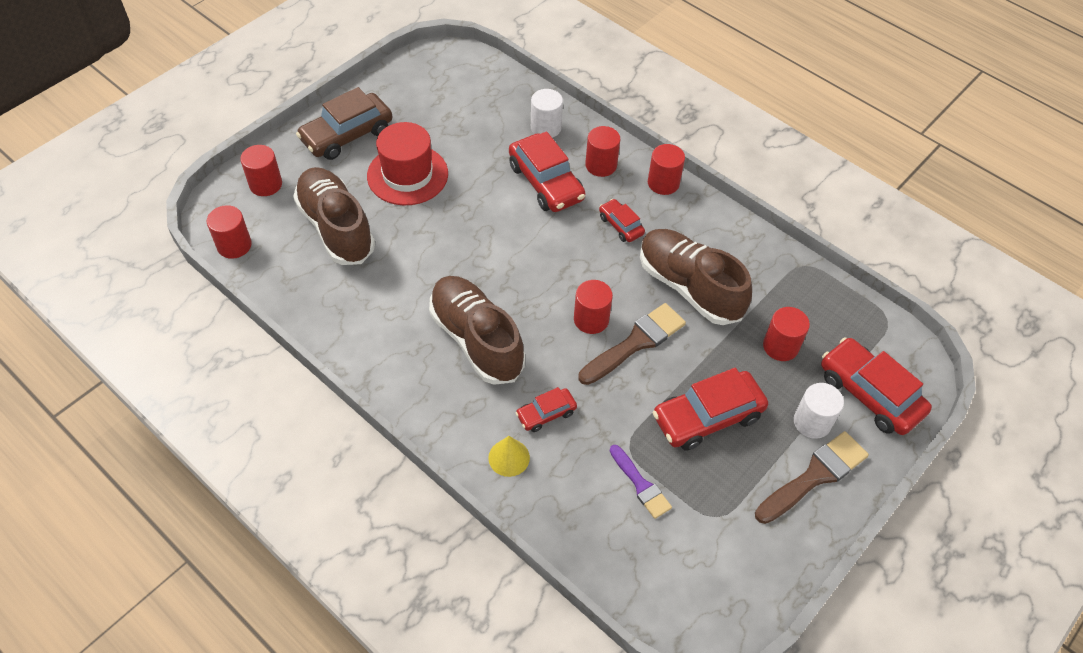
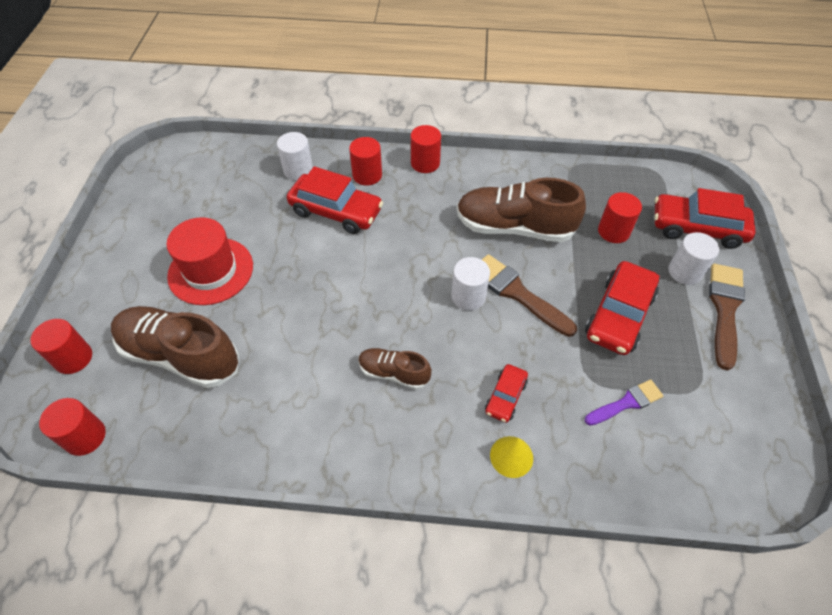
camera: 35 degrees left, 0 degrees up
brown car [296,87,392,160] -> none
brown shoe [429,276,525,385] -> brown shoe [358,348,431,390], size x0.53
red cylinder [574,280,613,334] -> white cylinder [451,257,490,310]
brown brush [578,303,686,385] -> brown brush turned 60 degrees counterclockwise [482,254,577,337]
red car [599,199,645,242] -> none
purple brush [610,445,672,519] -> purple brush turned 45 degrees counterclockwise [585,379,663,426]

